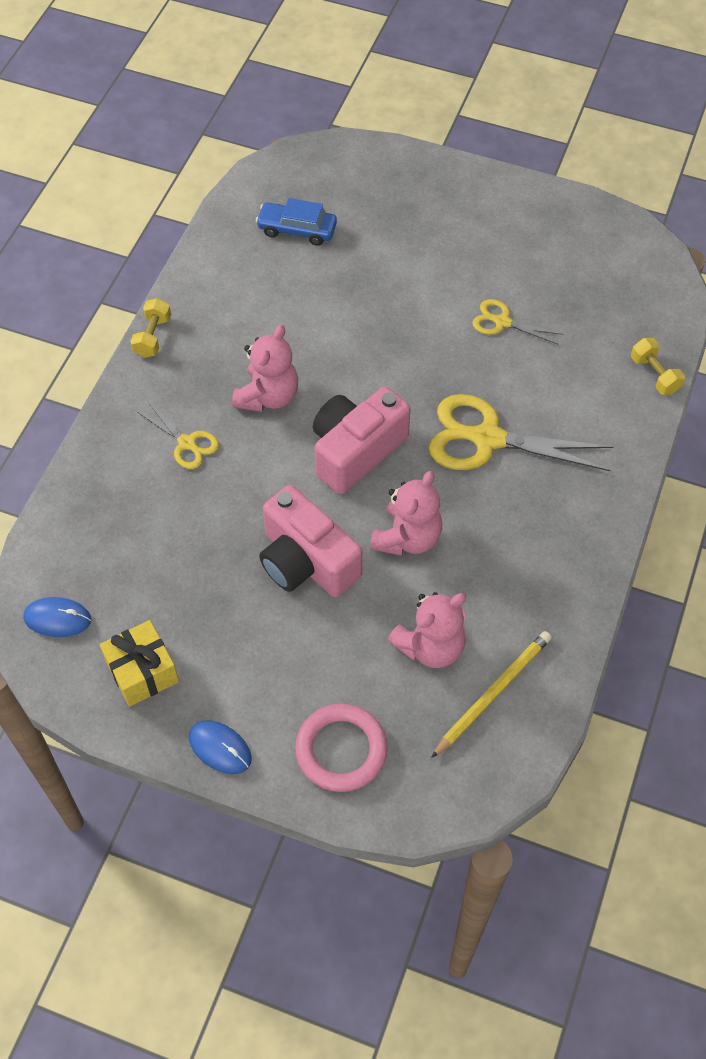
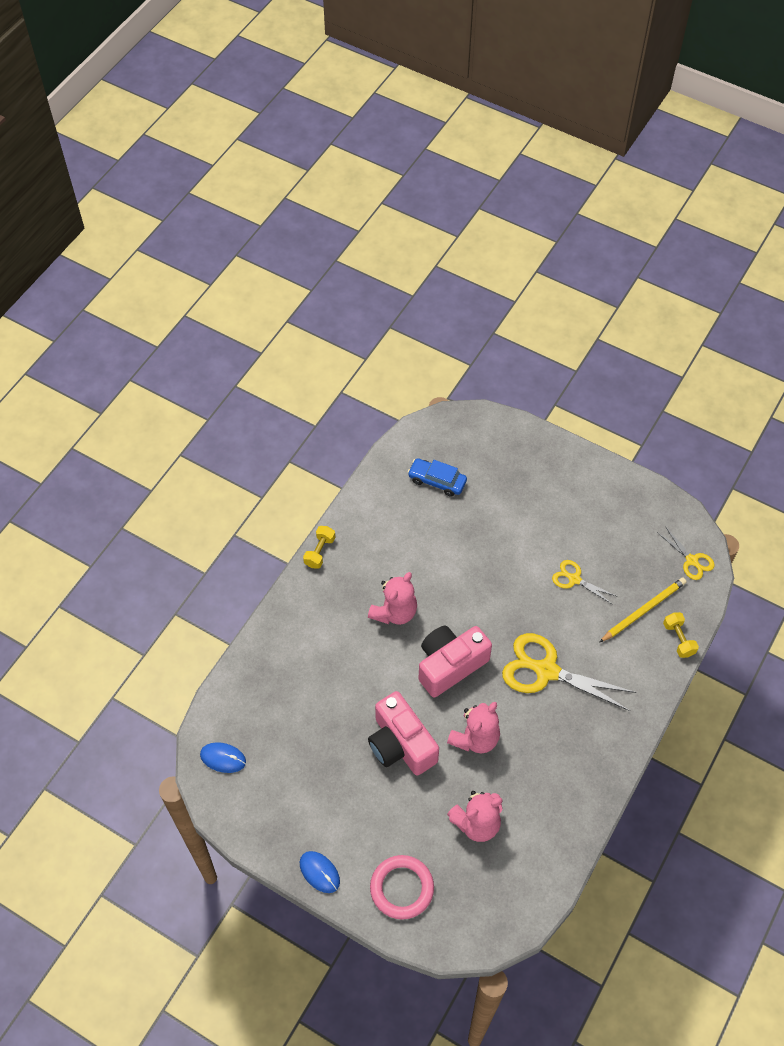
camera: 10 degrees right, 0 degrees up
yellow gift [100,620,179,707] -> none
yellow scissors [138,402,219,469] -> yellow scissors moved to [657,526,715,580]
yellow pencil [431,631,552,758] -> yellow pencil moved to [599,577,687,643]

